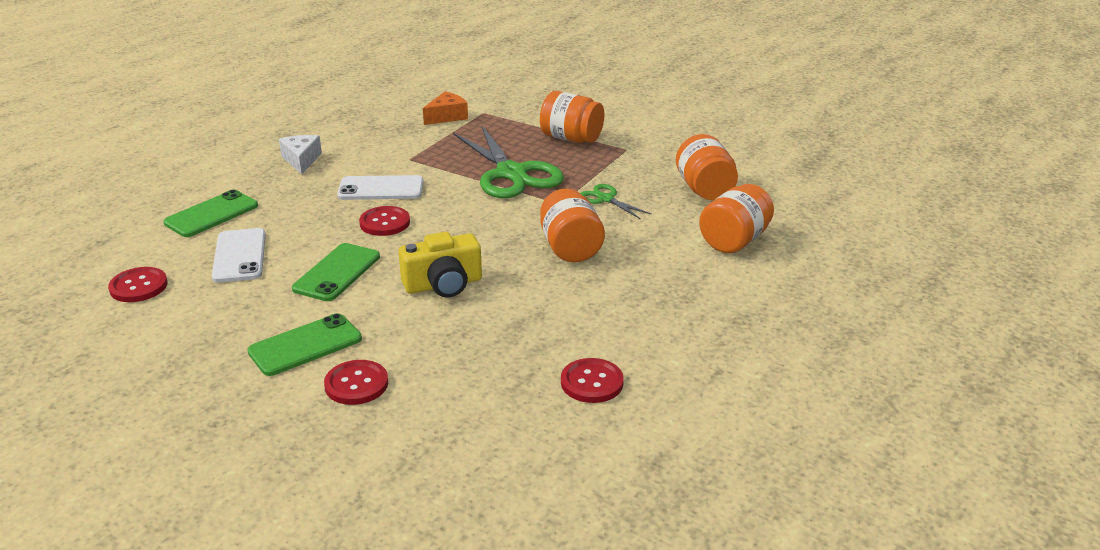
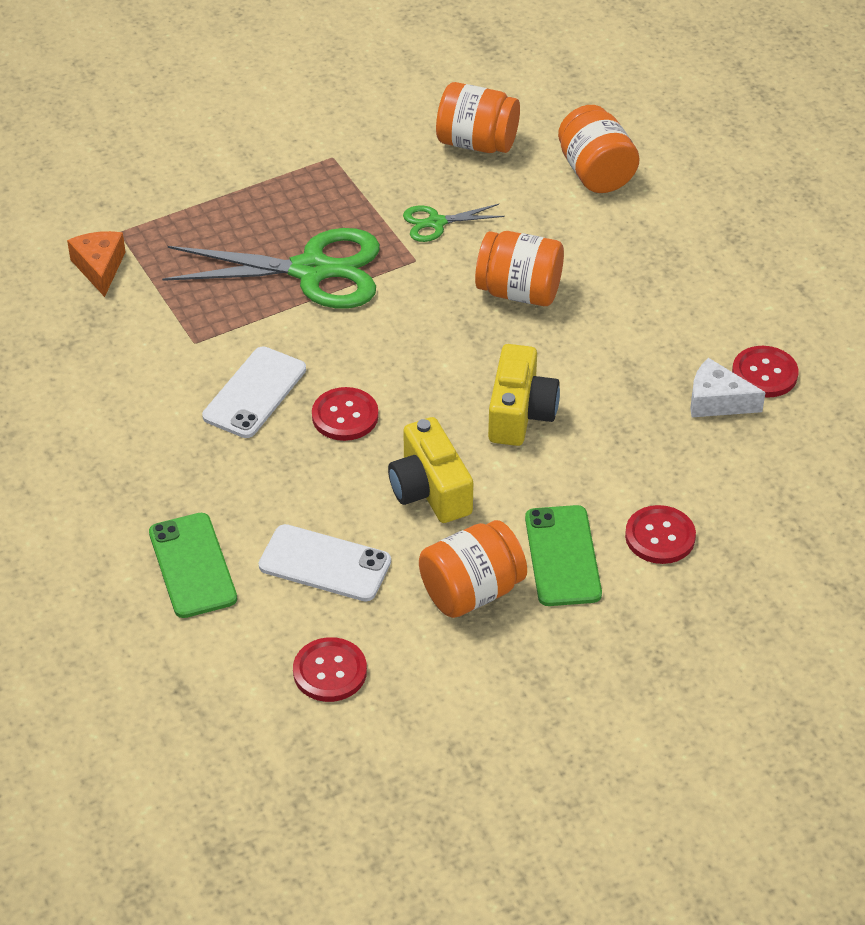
camera: 60 degrees left, 15 degrees up
white cheese [279,135,322,174] -> white cheese moved to [690,358,766,417]
green phone [292,243,380,301] -> yellow camera [388,417,473,523]
orange jar [540,91,604,143] -> orange jar moved to [419,520,527,618]

